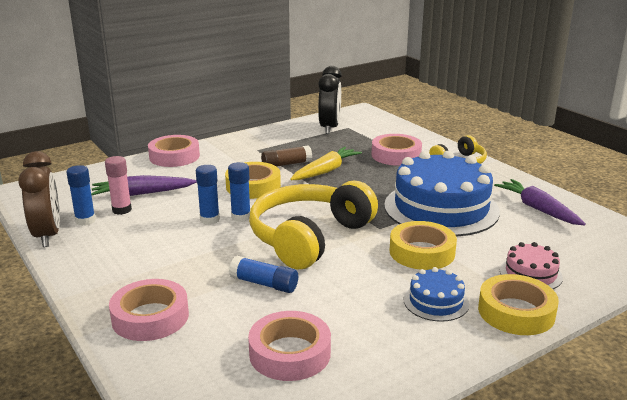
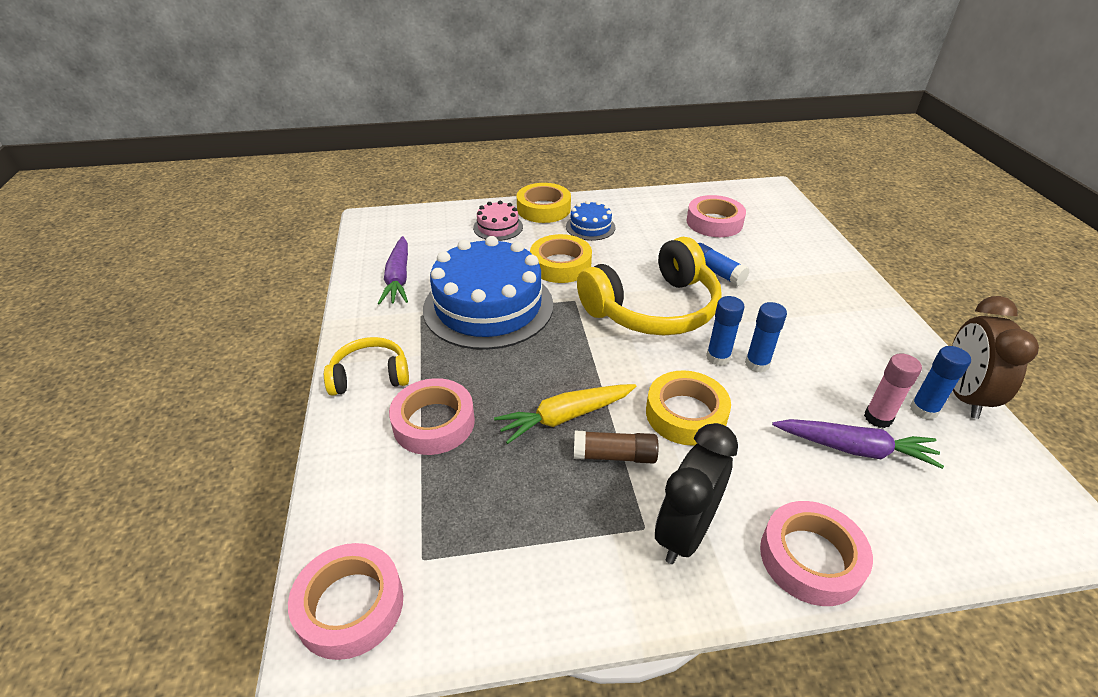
camera: 155 degrees left, 15 degrees up
pink tape [109,279,189,341] -> pink tape moved to [288,543,403,660]
black clock [318,66,342,134] -> black clock moved to [655,423,738,564]

